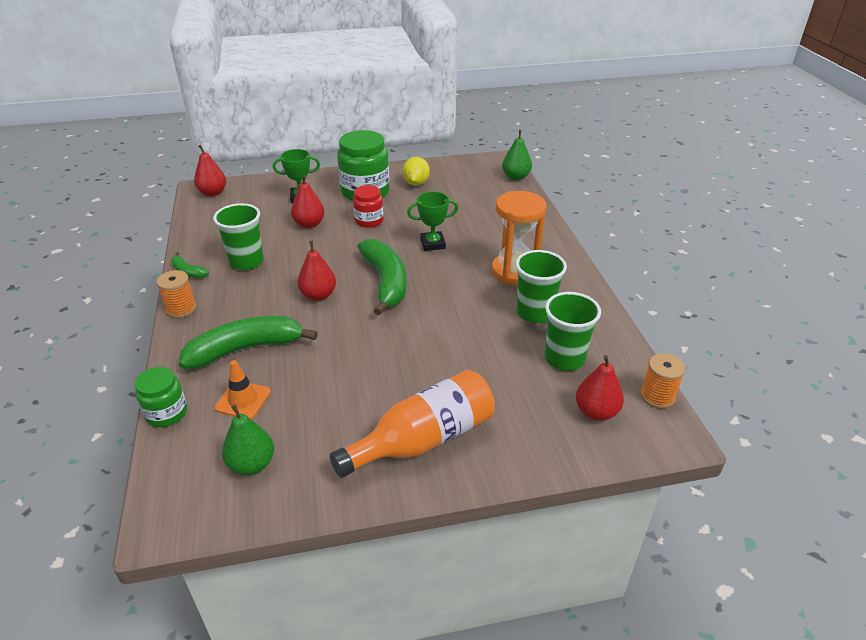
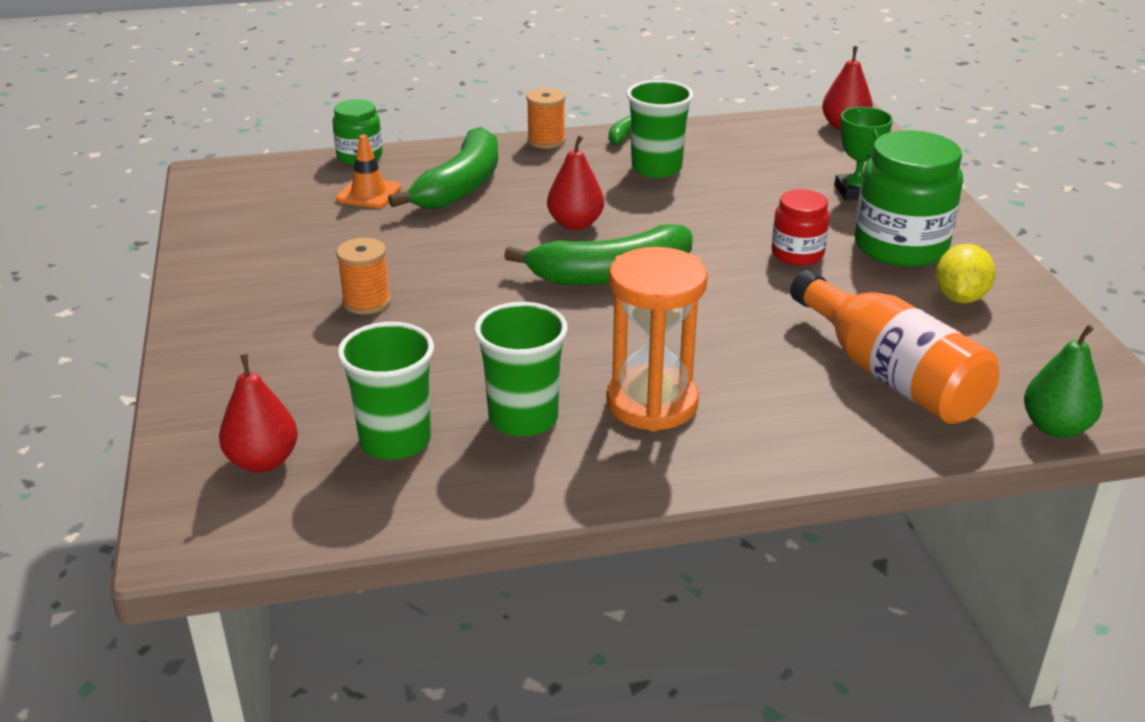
camera: 90 degrees right, 5 degrees down
green banana [179,316,318,369] -> green banana turned 45 degrees clockwise [388,127,498,209]
green pear [222,405,274,475] -> none
red pear [291,175,325,228] -> none
orange bottle [330,370,495,478] -> orange bottle moved to [790,270,1000,424]
yellow lemon [403,157,430,186] -> yellow lemon turned 75 degrees counterclockwise [935,244,996,303]
green trophy [407,191,458,251] -> none
orange spool [641,353,686,409] -> orange spool moved to [336,238,391,315]

